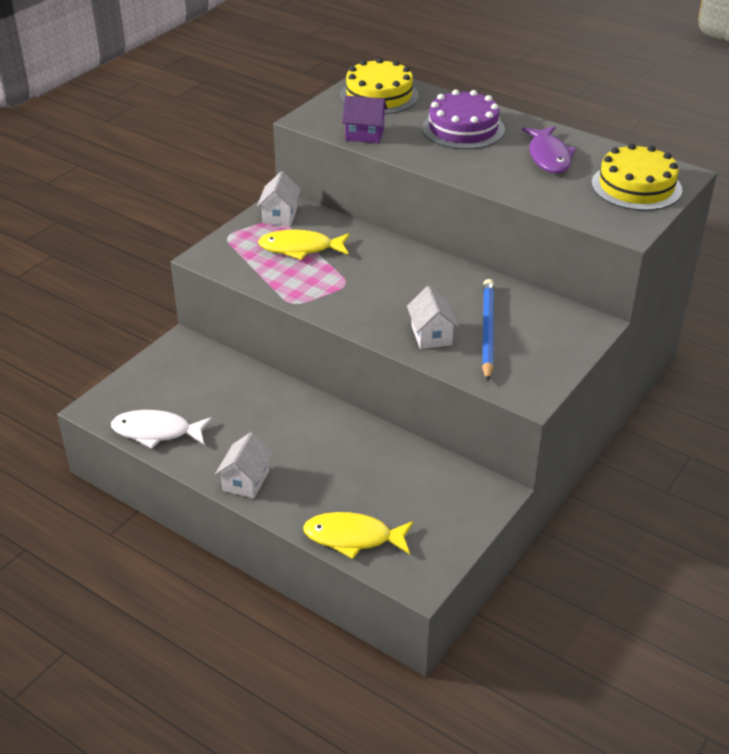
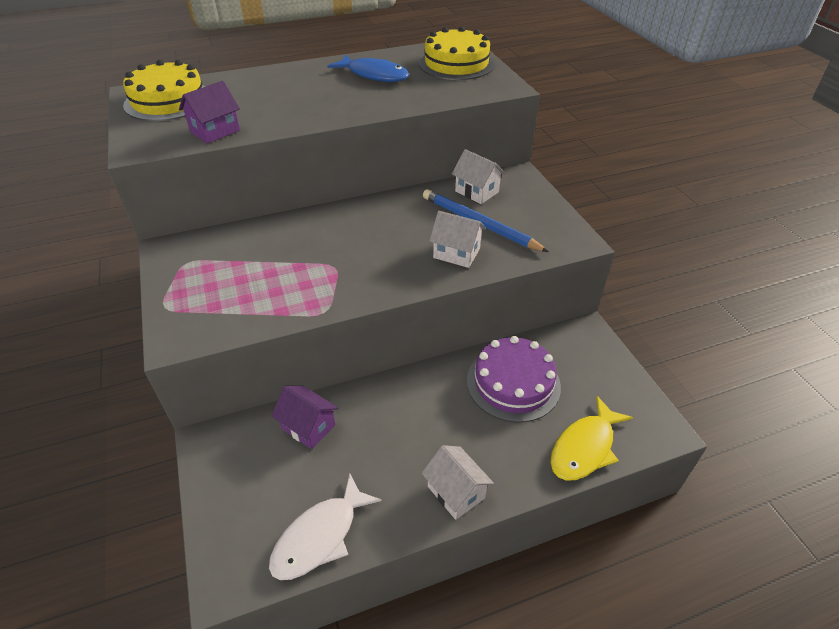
camera: 55 degrees left, 5 degrees up
white house [257,171,301,226] -> white house moved to [452,149,505,204]
yellow fish [258,230,350,260] -> none
purple cake [422,89,505,149] -> purple cake moved to [467,336,561,422]
purple fish [522,126,576,174] -> blue fish [327,54,409,82]
none -> purple house [272,386,338,449]

